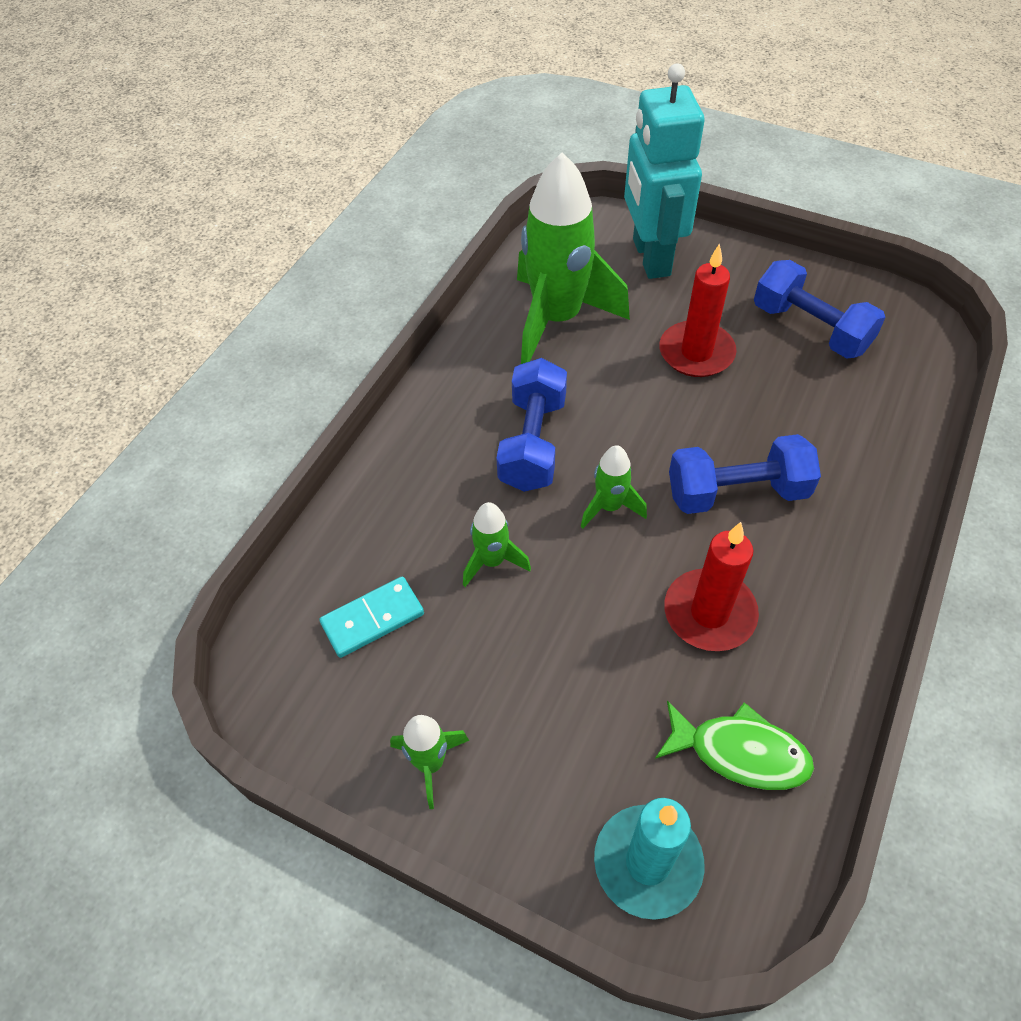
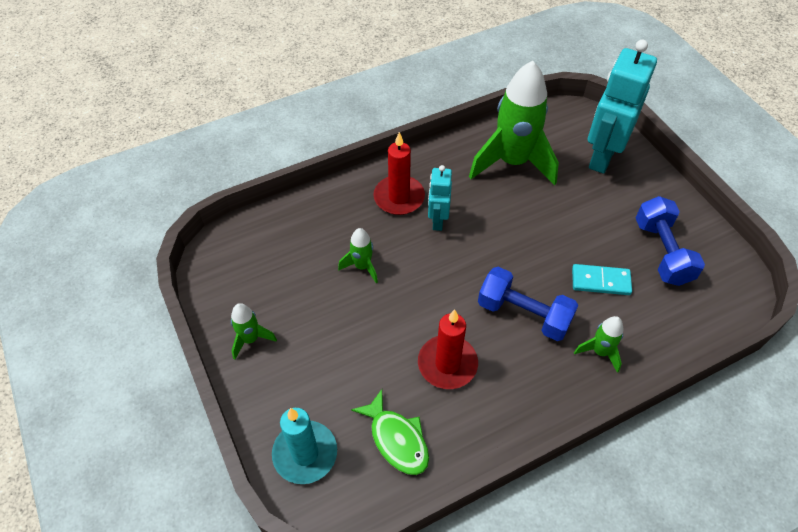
camera: 35 degrees right, 0 degrees up
turquoise domino [319,577,424,658] -> turquoise domino moved to [572,264,632,295]
blue dumbbell [496,358,567,492] -> turquoise robot [428,165,452,231]
green rocket [581,445,647,529] -> green rocket moved to [574,316,623,373]
red candle [659,243,737,377] -> red candle moved to [373,132,425,215]

